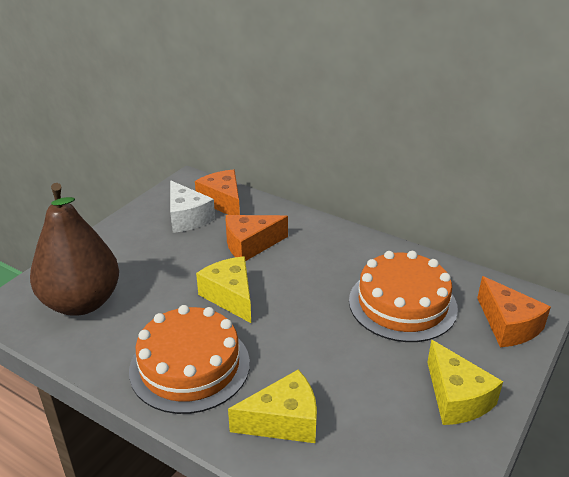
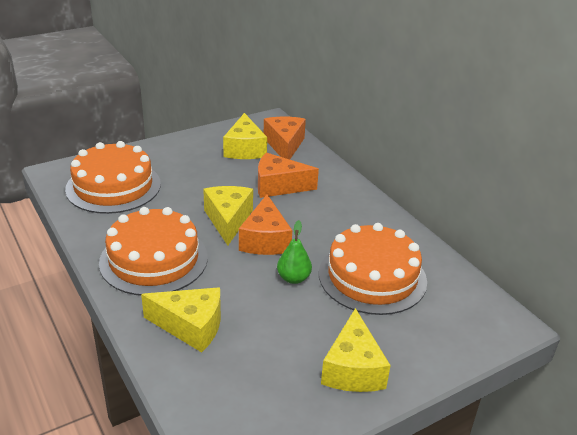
camera: 25 degrees right, 0 degrees up
brown pear [30,183,119,316] -> orange cake [65,141,161,214]
white cheese [170,181,215,233] -> yellow cheese [223,113,267,159]
orange cheese [477,276,551,347] -> orange cheese moved to [239,194,292,255]
none -> green pear [277,220,312,284]

